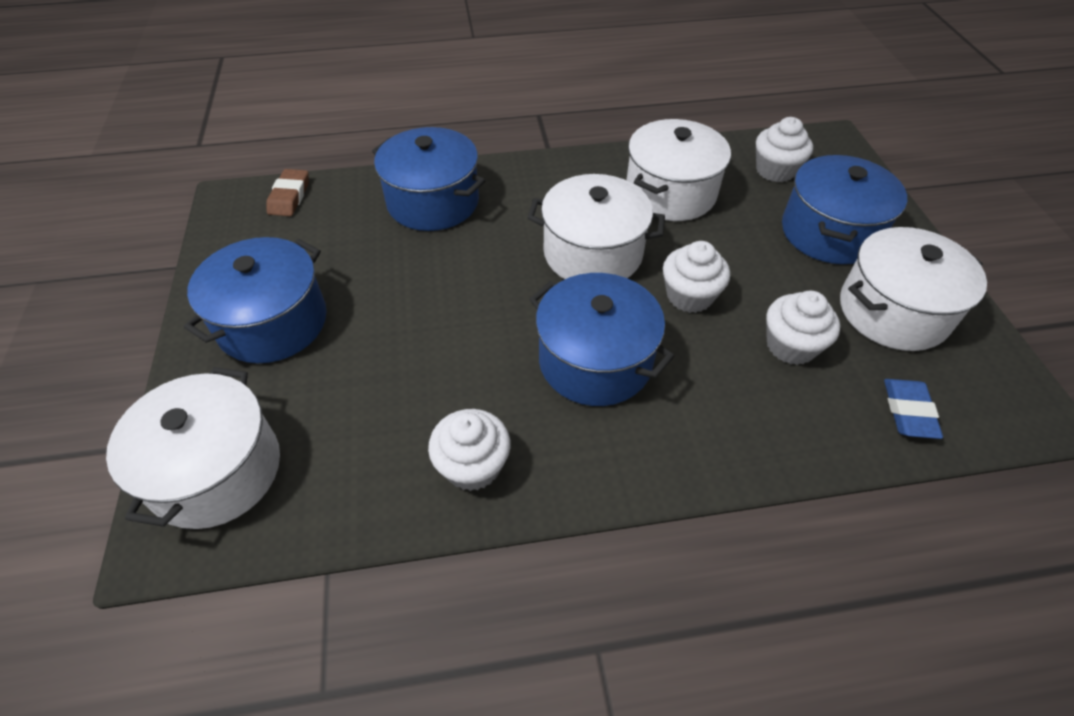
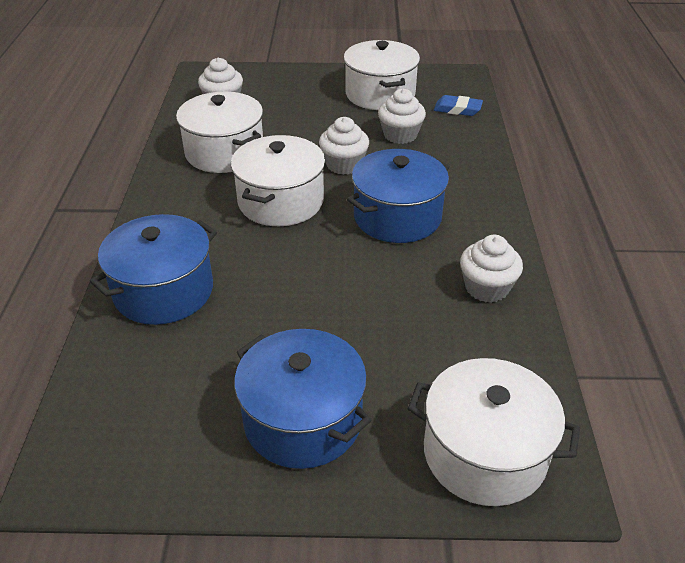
camera: 80 degrees left, 10 degrees down
brown eraser [266,169,309,216] -> none
blue pot [782,155,907,264] -> none

